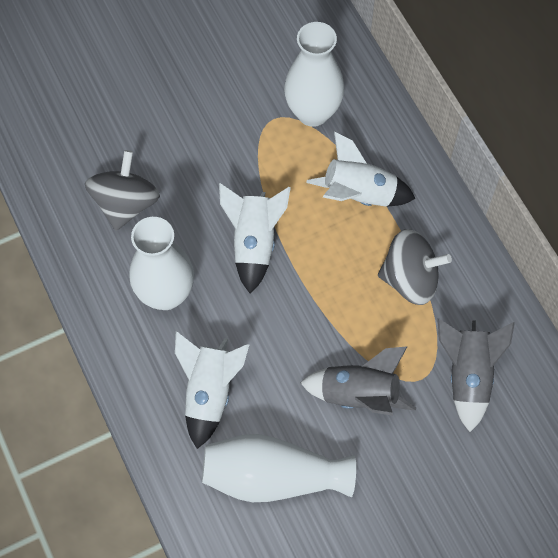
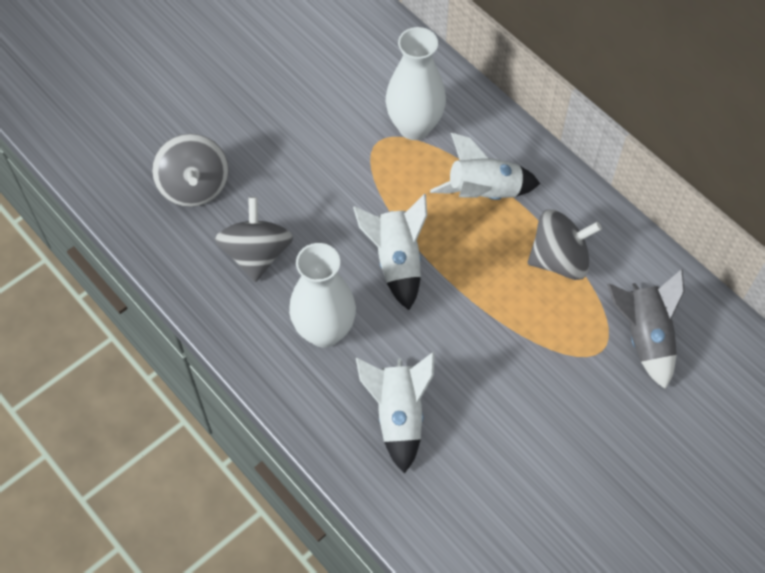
camera: 15 degrees left, 5 degrees down
white vase [202,434,356,502] -> none
grey rocket [300,346,416,416] -> none
none -> grey spinning top [152,134,229,207]

